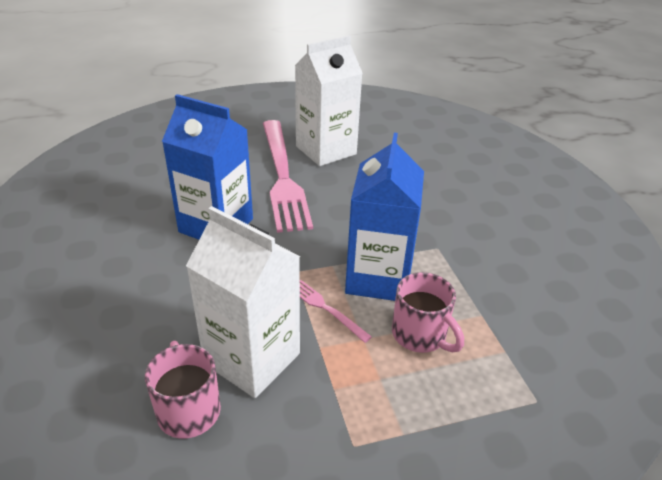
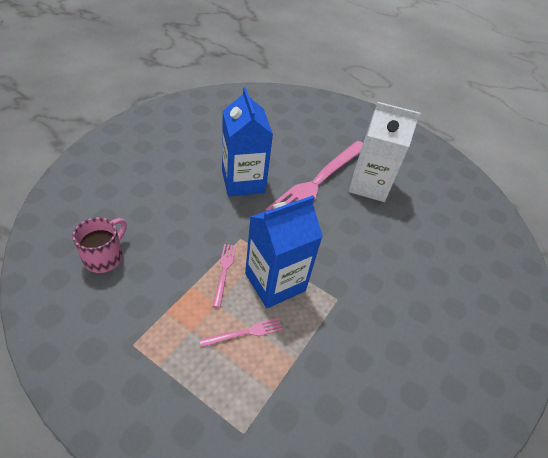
camera: 45 degrees right, 10 degrees up
white carton [186,206,300,398] -> none
pink mug [392,272,464,353] -> pink fork [200,318,283,347]

